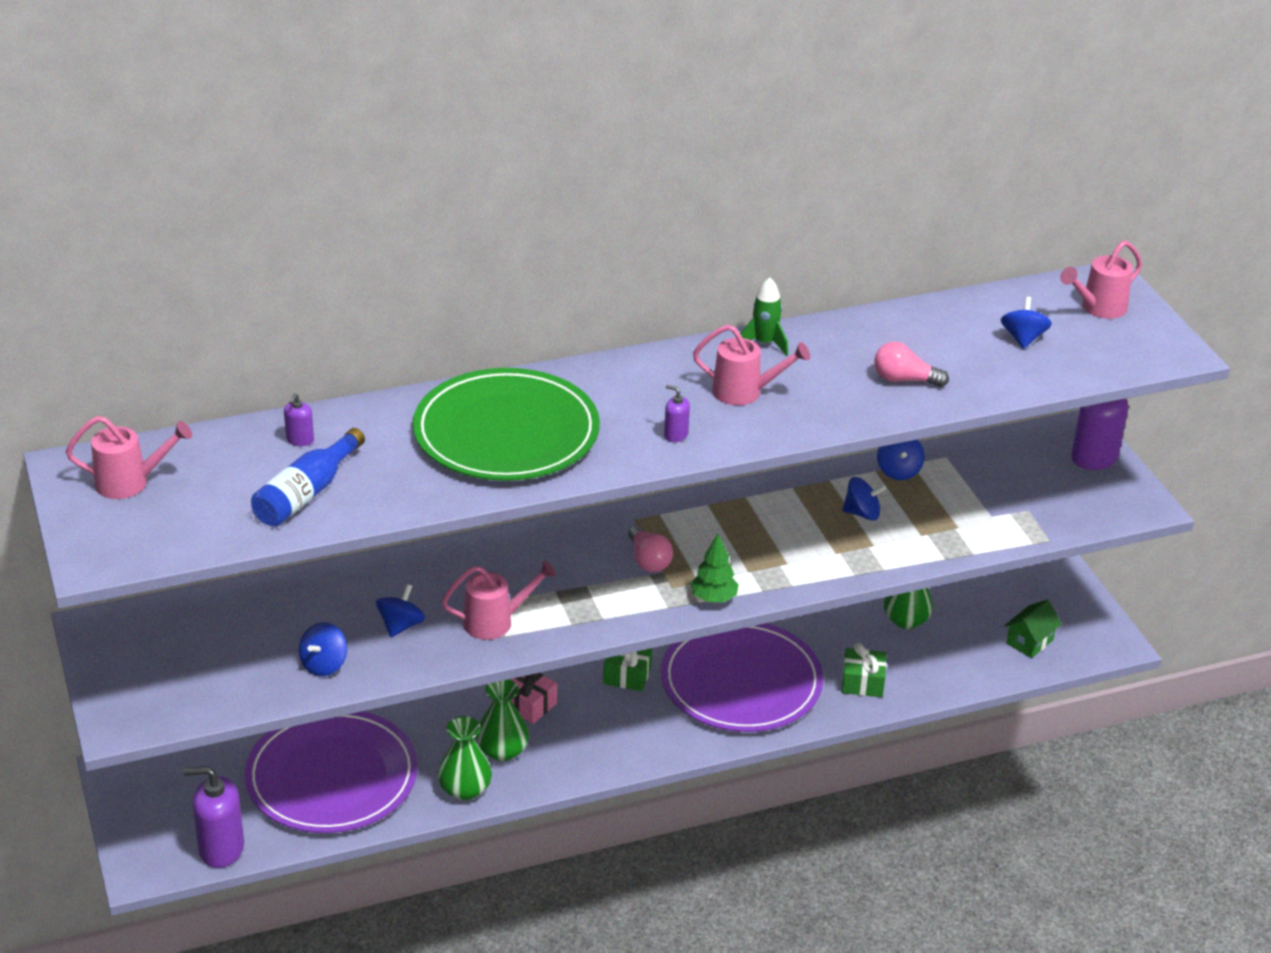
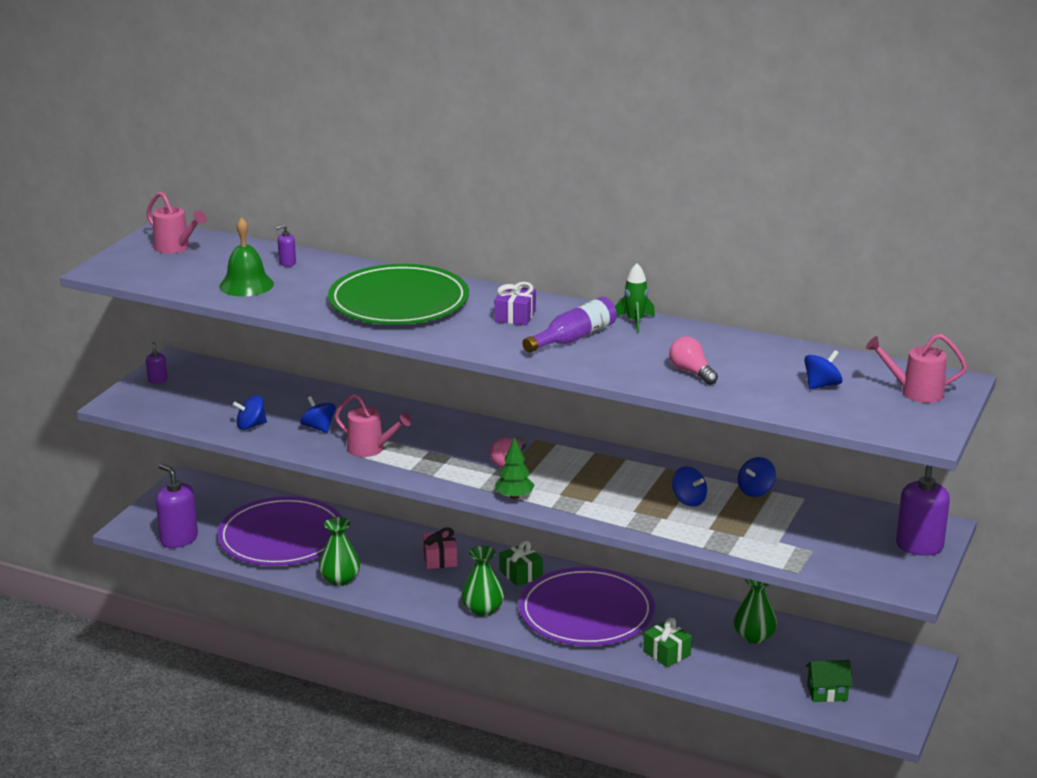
camera: 45 degrees right, 10 degrees down
blue bottle [251,428,365,526] -> green bell [220,217,274,297]
blue spinning top [376,584,425,637] -> blue spinning top turned 105 degrees counterclockwise [300,396,336,433]
green vase [476,679,529,761] -> green vase moved to [462,546,504,616]
purple soap dispenser [664,385,690,442] -> purple soap dispenser moved to [146,342,168,384]
pink watering can [693,325,810,405] -> purple bottle [522,297,617,353]
none -> purple gift [494,282,536,325]

